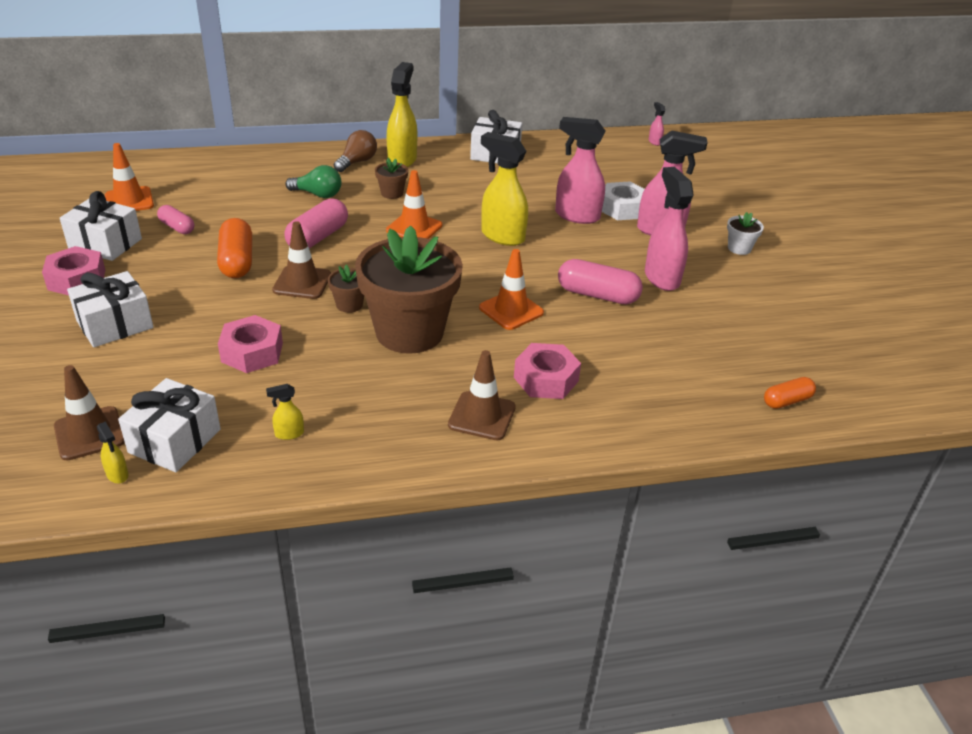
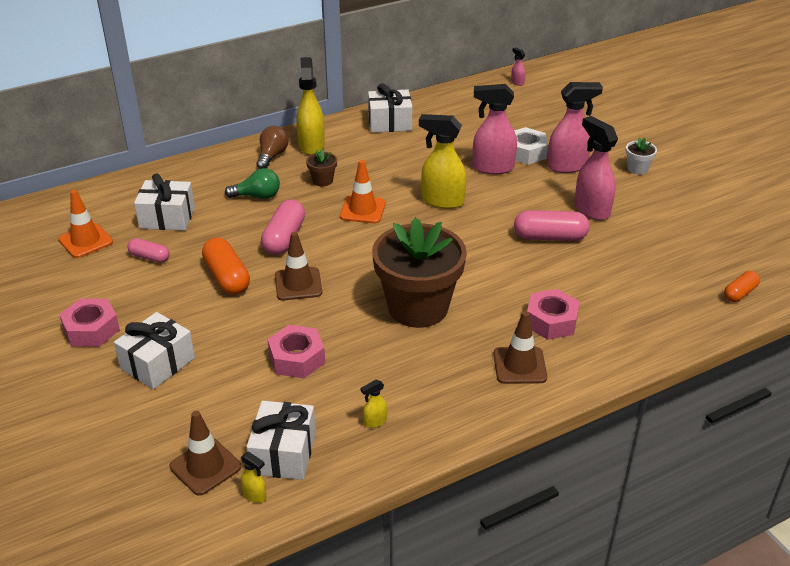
camera: 15 degrees left, 0 degrees up
white gift [60,191,142,261] -> white gift moved to [134,173,195,230]
brown flower pot [328,265,364,313] -> none
orange traffic cone [479,249,544,330] -> none

